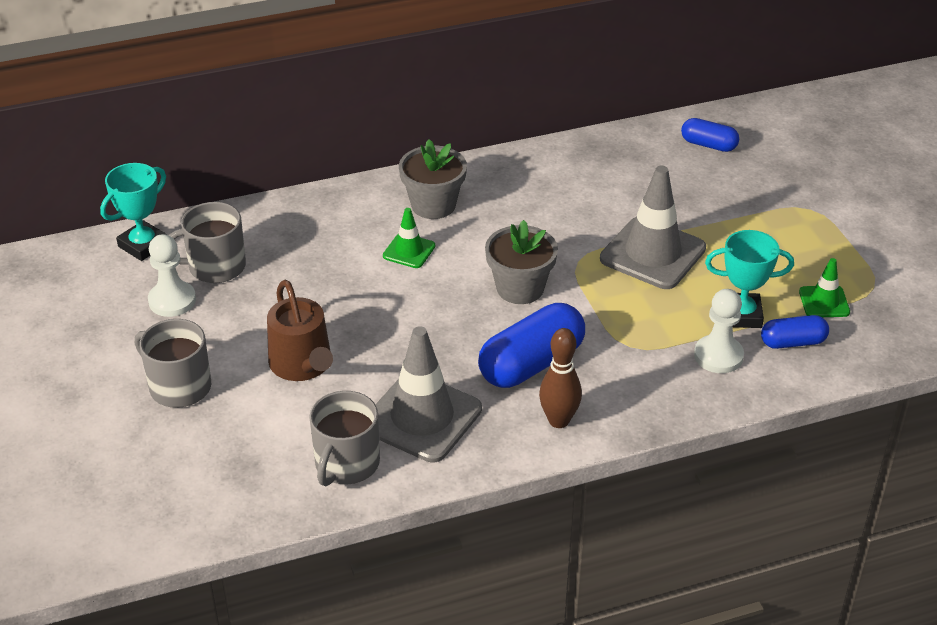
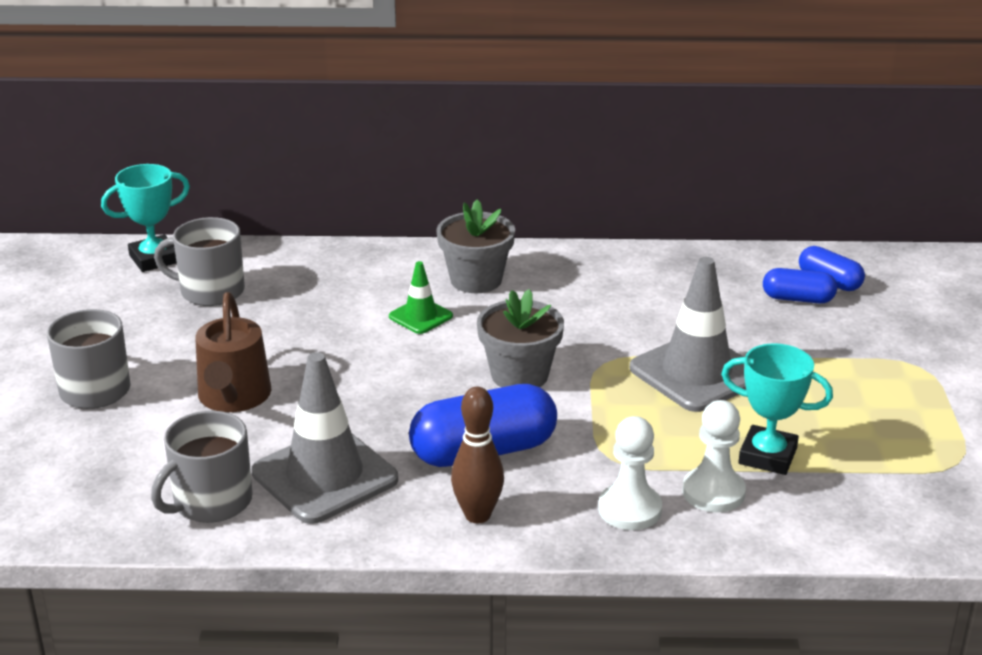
camera: 20 degrees right, 10 degrees down
white pawn [148,234,196,317] -> white pawn moved to [598,416,662,530]
blue capsule [761,315,829,349] -> blue capsule moved to [763,268,837,304]
green traffic cone [799,258,850,317] -> none

